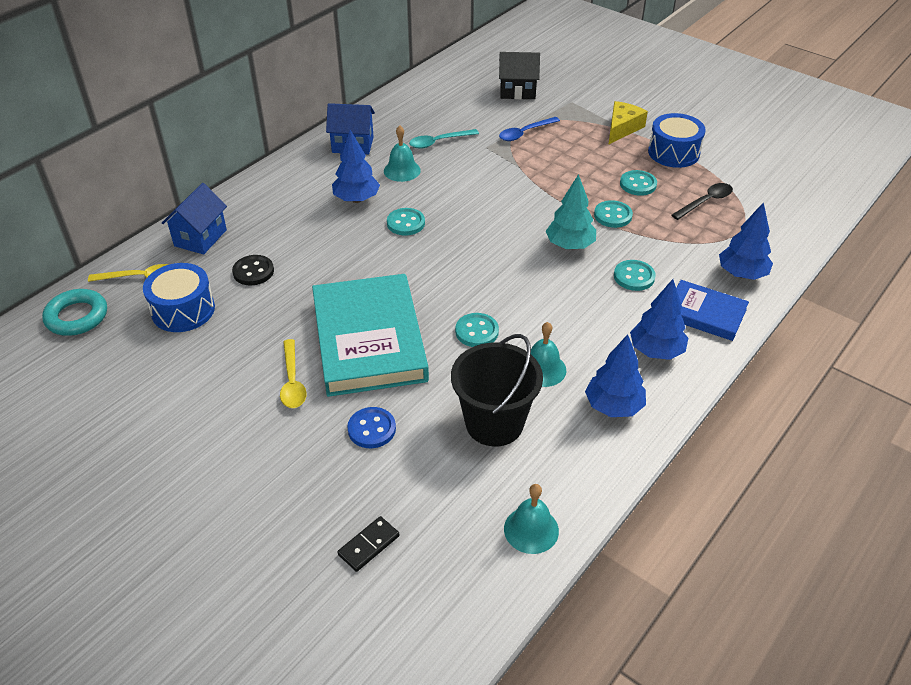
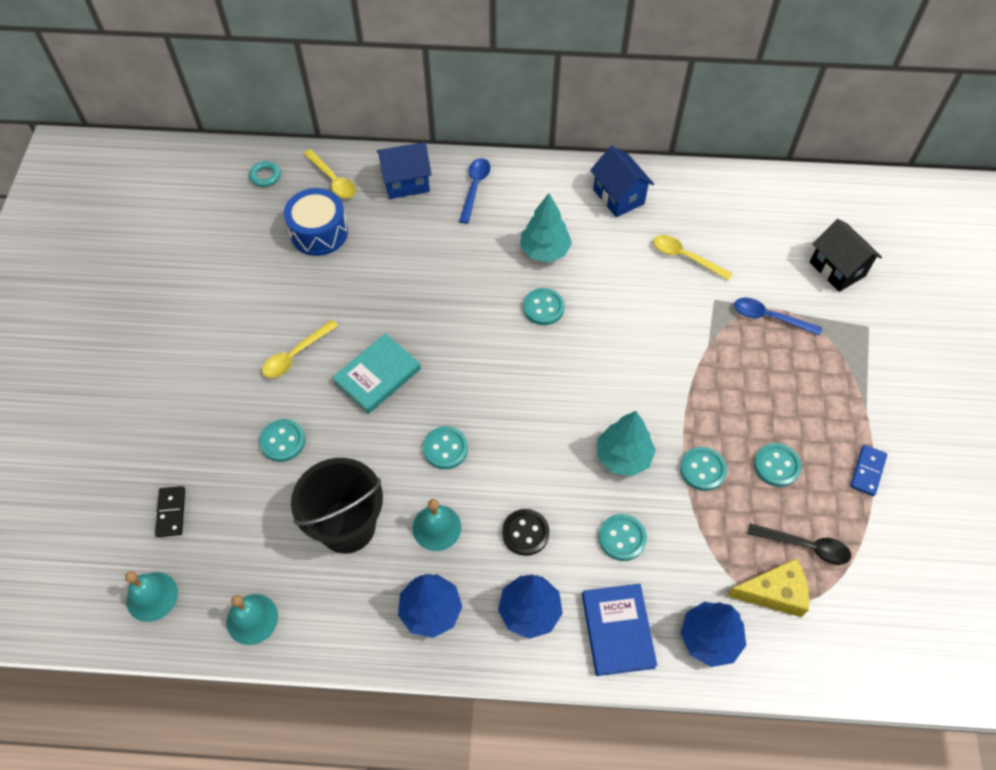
camera: 55 degrees right, 15 degrees up
turquoise ring [42,289,107,336] -> turquoise ring [249,161,281,187], size x0.57
black button [232,255,274,286] -> black button moved to [502,509,549,556]
turquoise book [312,274,429,397] -> turquoise book [332,333,421,414], size x0.54
blue tree [332,130,380,203] -> turquoise tree [520,193,572,262]
black domino [338,516,399,572] -> black domino turned 75 degrees clockwise [155,486,185,537]
blue button [347,407,396,448] -> turquoise button [259,419,305,462]
turquoise bell [384,125,421,182] -> turquoise bell moved to [125,571,178,622]
turquoise spoon [409,129,479,149] -> yellow spoon [653,235,733,281]
yellow cheese [608,101,648,145] -> yellow cheese moved to [727,558,809,617]
blue drum [648,113,706,168] -> blue domino [850,445,887,496]
none -> blue spoon [459,158,491,224]

